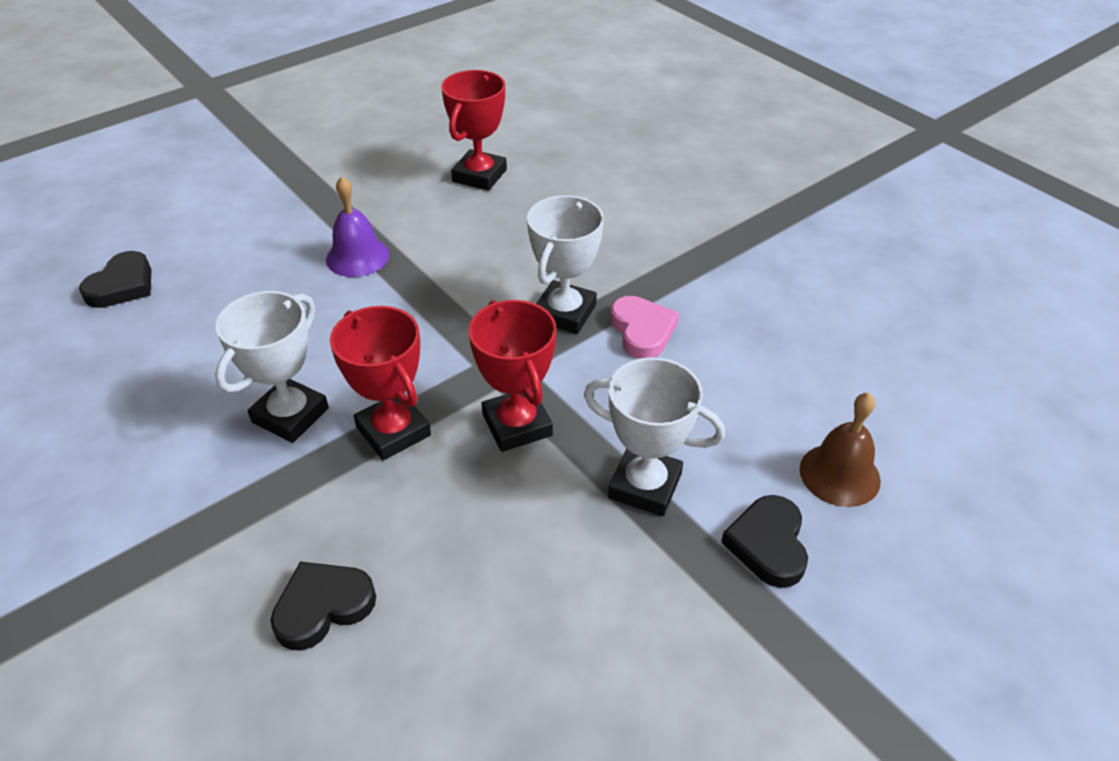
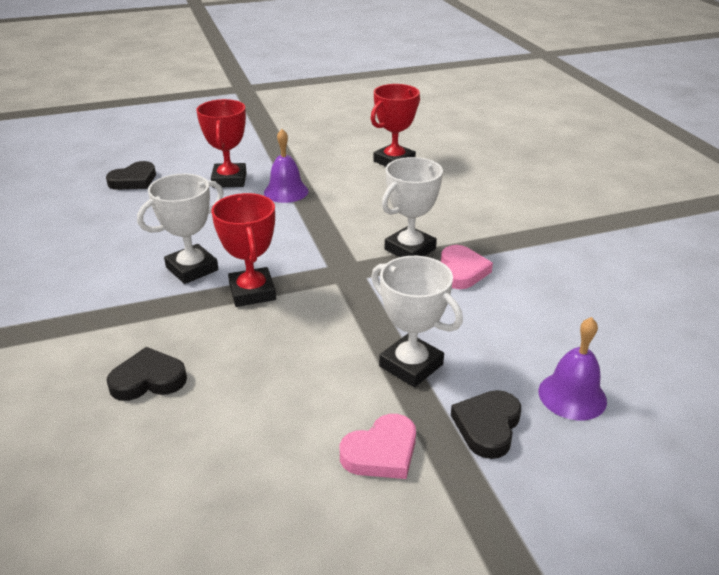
camera: 20 degrees right, 10 degrees down
red trophy [469,300,557,452] -> red trophy moved to [196,99,247,188]
brown bell [800,393,881,507] -> purple bell [539,317,607,420]
none -> pink heart [340,414,416,479]

